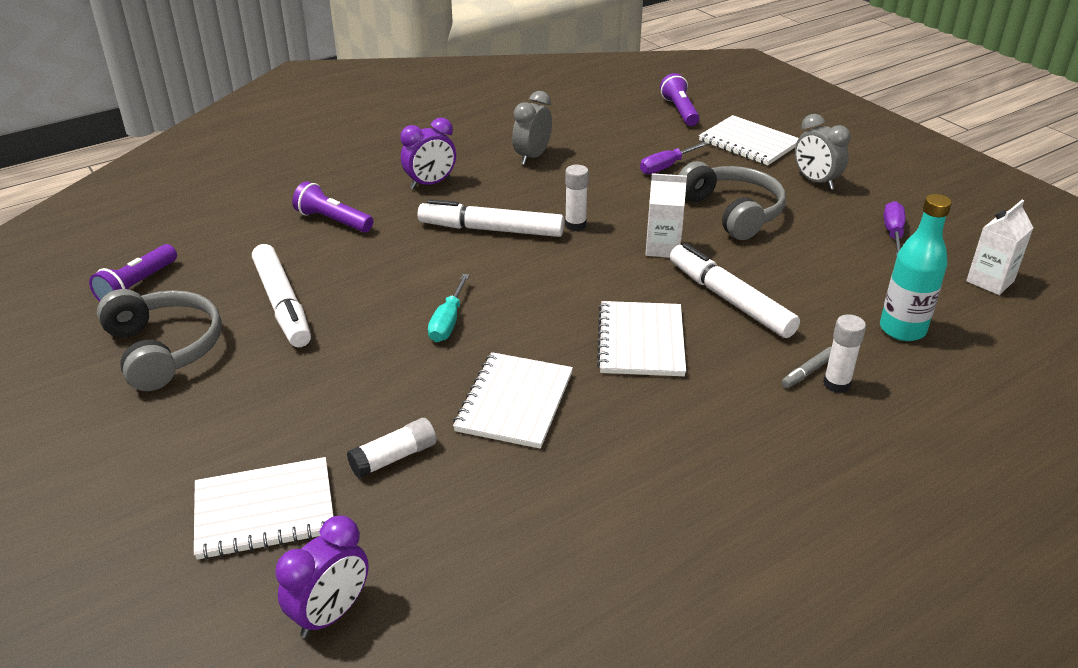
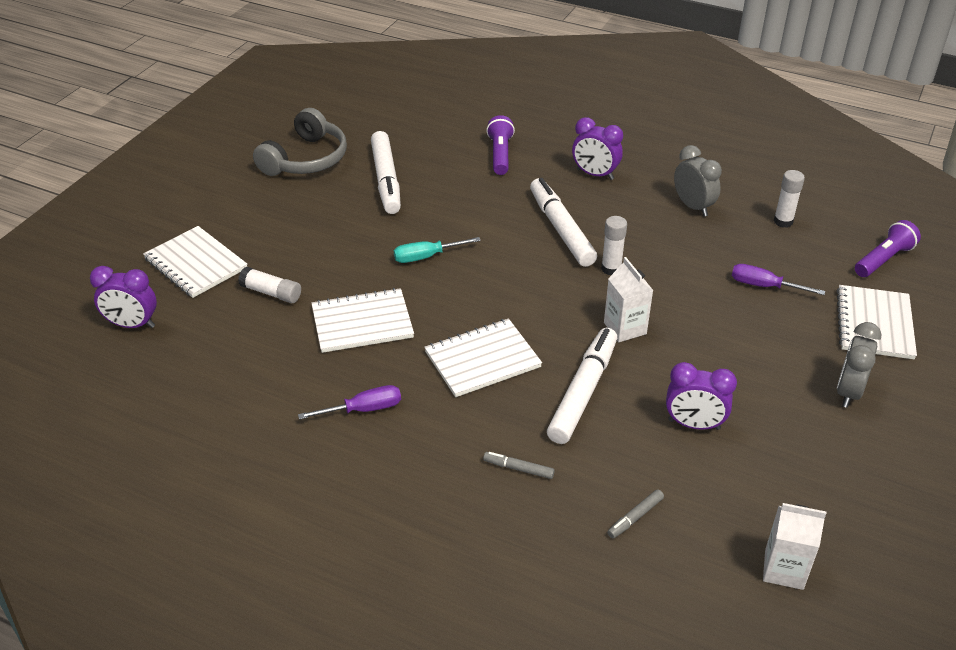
camera: 60 degrees right, 5 degrees up
purple flashlight [89,244,177,302] -> none
white marker [252,244,311,347] -> white marker turned 45 degrees counterclockwise [371,131,401,214]
grey clock [512,91,552,165] -> grey clock turned 60 degrees clockwise [674,145,722,217]
grey headphones [679,161,786,240] -> none
white glue stick [823,314,866,393] -> white glue stick moved to [773,170,805,228]
turquoise bottle [880,194,952,341] -> grey marker [607,489,664,539]
purple screwdriver [884,201,905,258] -> purple screwdriver moved to [298,385,401,420]
none -> purple clock [666,362,737,430]

